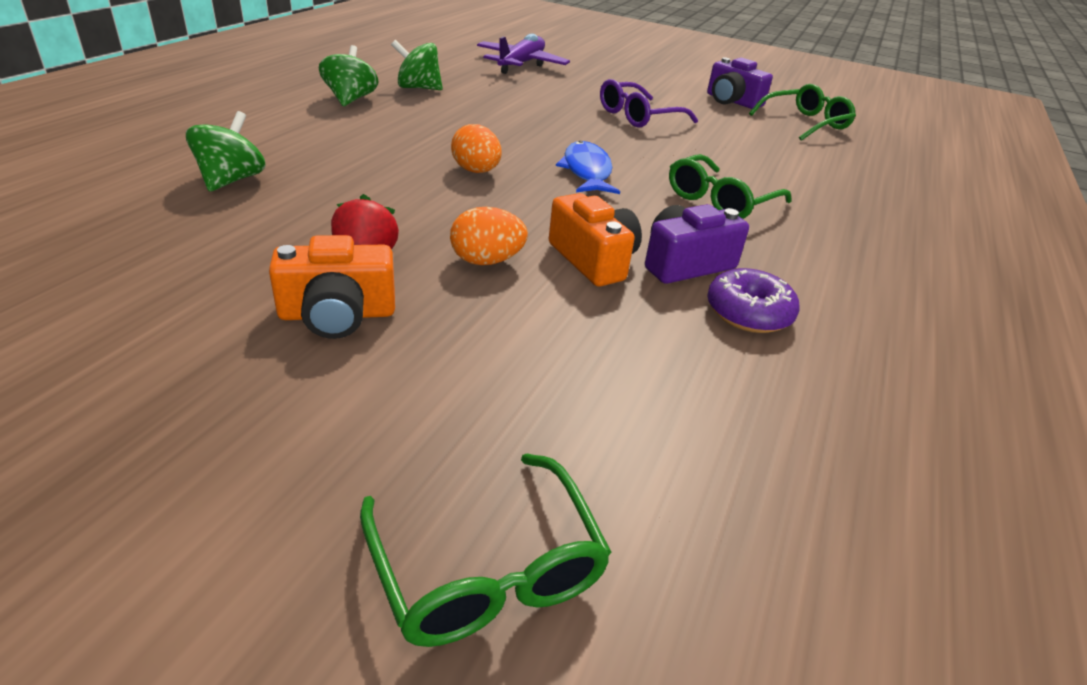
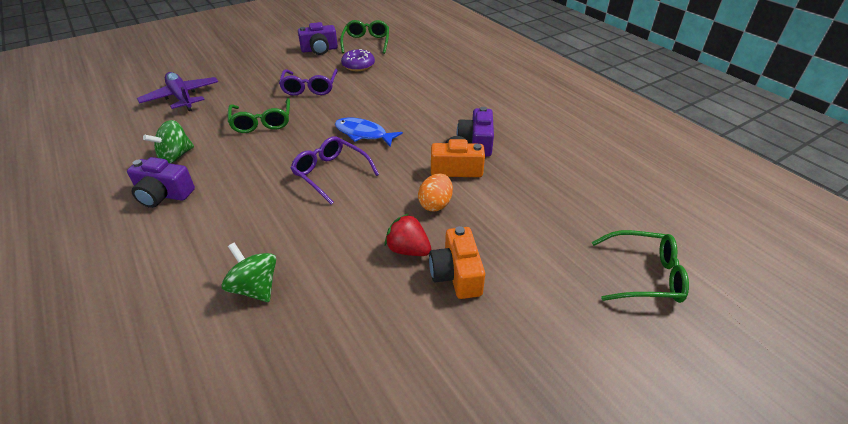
camera: 55 degrees left, 5 degrees up
orange camera [269,235,395,339] -> orange camera turned 150 degrees clockwise [429,226,485,299]
green spinning top [319,45,378,106] -> purple camera [127,157,195,208]
orange egg [451,124,501,173] -> purple glasses [291,136,379,204]
green glasses [669,154,792,219] -> green glasses moved to [228,98,290,133]
purple donut [707,268,799,333] -> purple donut moved to [341,49,375,71]

